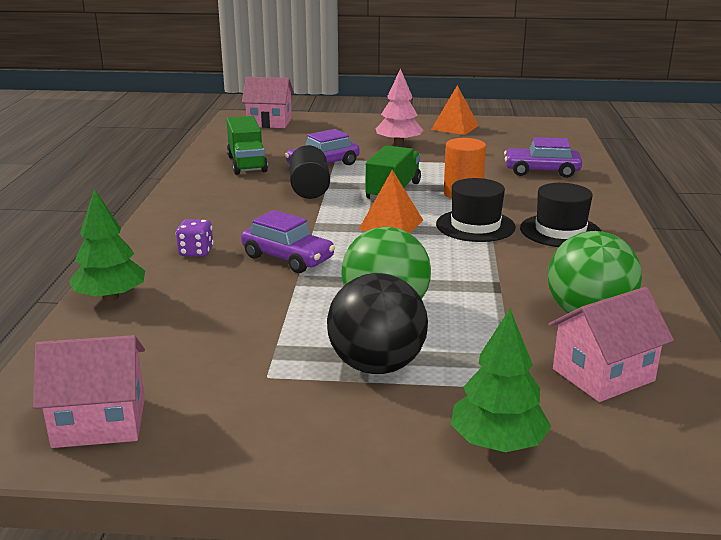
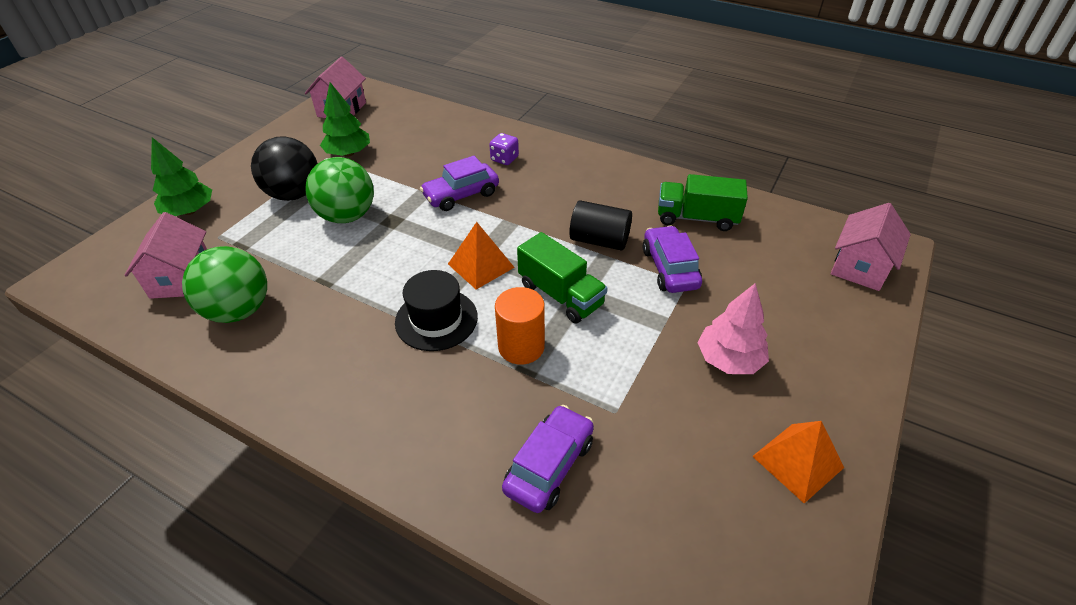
camera: 115 degrees right, 20 degrees up
green tree [69,189,145,301] -> green tree moved to [320,82,370,157]
black hat [520,183,602,247] -> none

